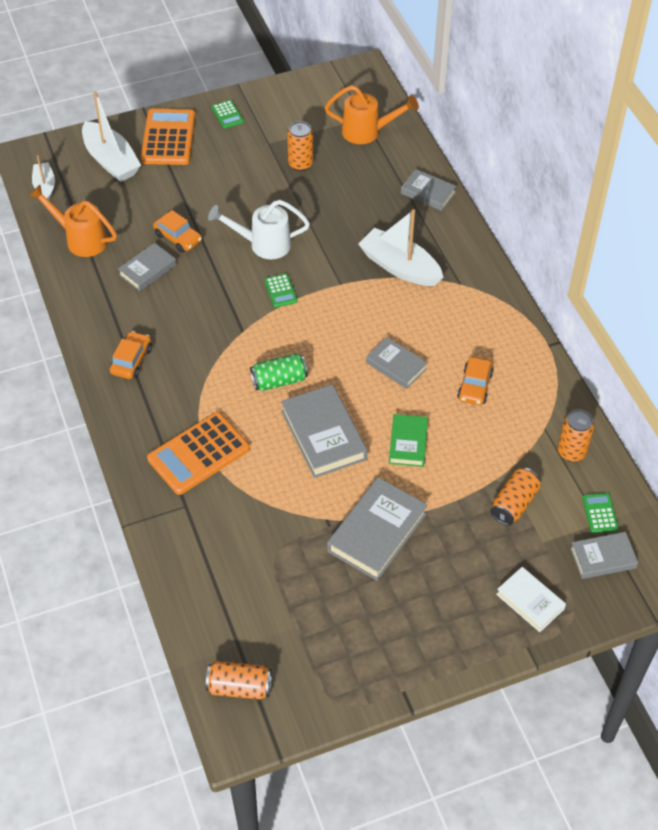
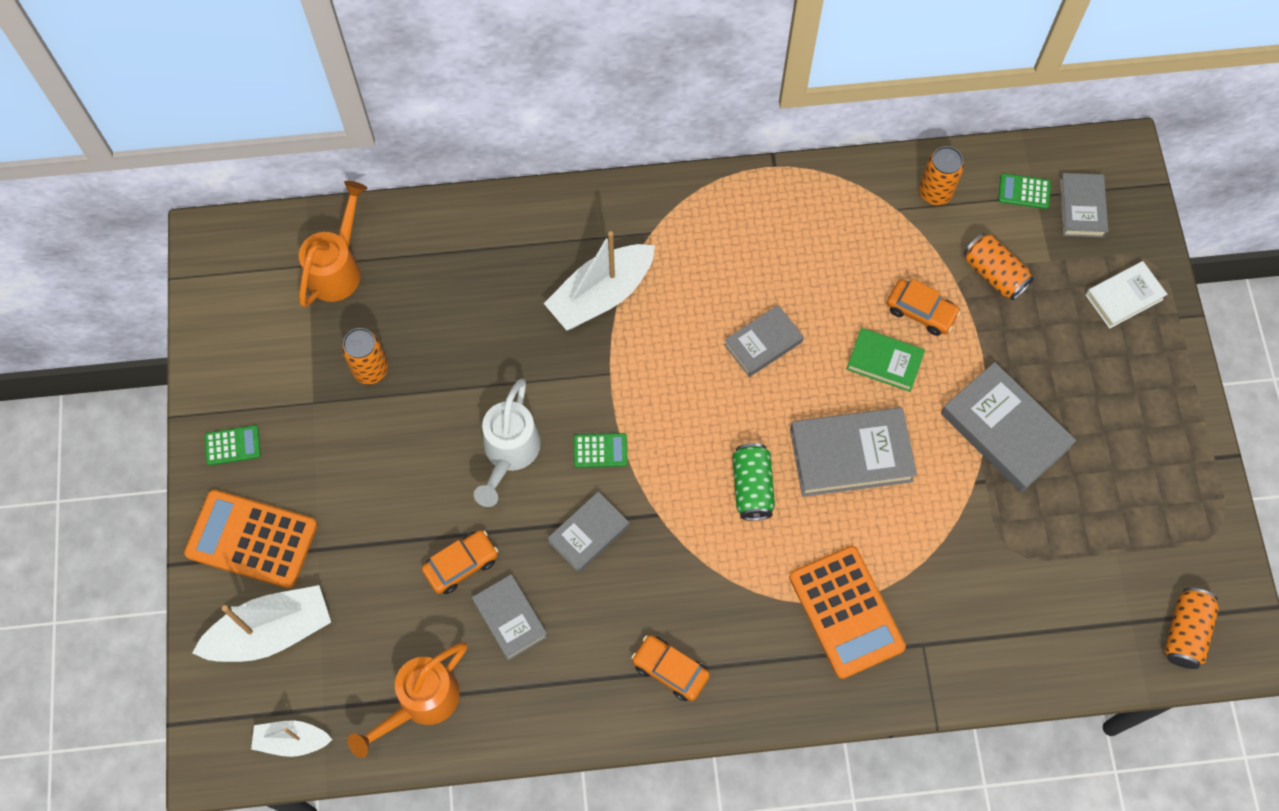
camera: 75 degrees left, 15 degrees up
grey book [401,169,457,211] -> grey book moved to [548,491,629,573]
orange car [457,357,494,405] -> orange car moved to [887,279,961,336]

